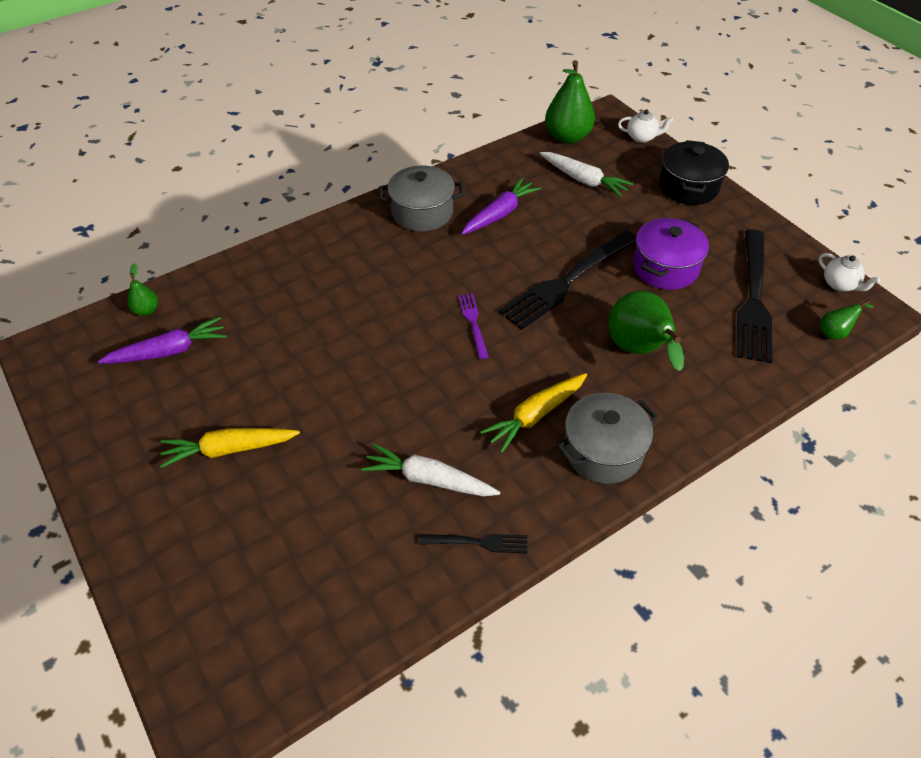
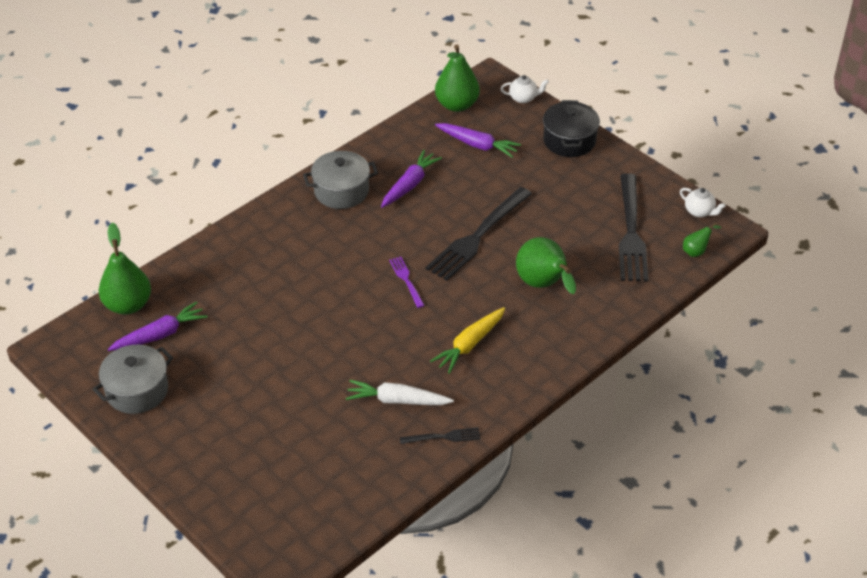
camera: 10 degrees left, 5 degrees down
green pear [127,263,158,316] -> green pear [99,223,151,315], size x2.07
yellow carrot [160,428,300,468] -> none
white carrot [540,152,633,197] -> purple carrot [435,123,521,158]
grey pot [557,393,658,484] -> grey pot moved to [93,345,173,414]
purple pot [633,218,709,290] -> none

